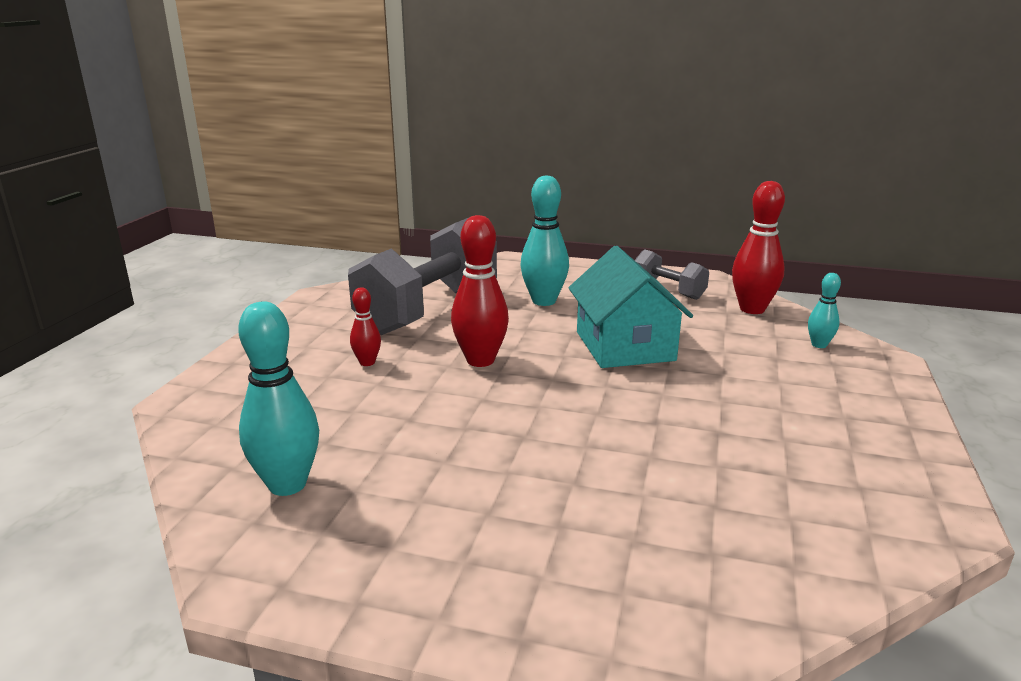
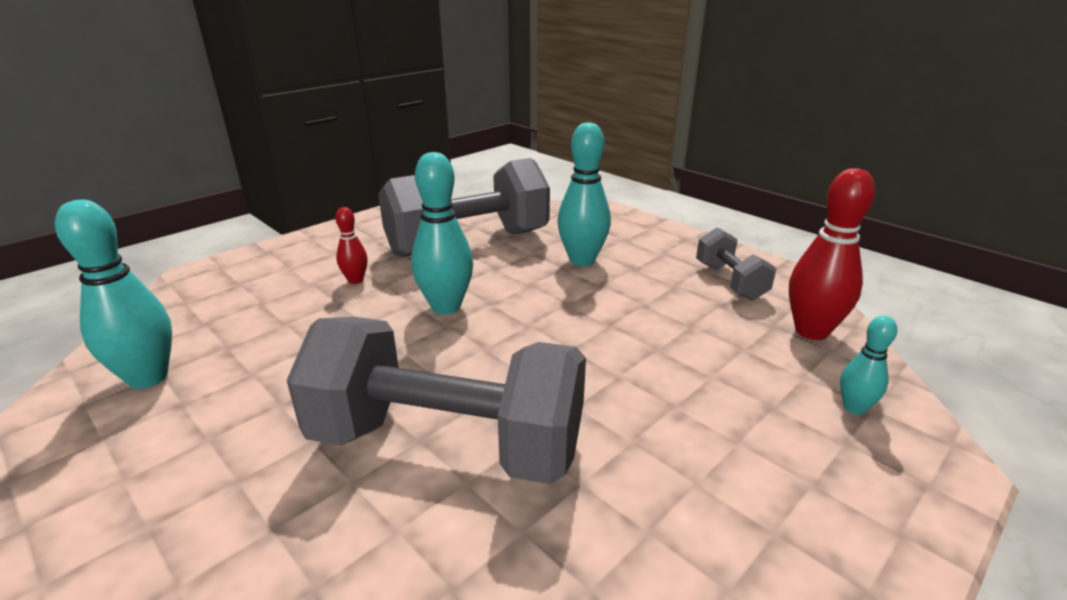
camera: 30 degrees right, 5 degrees up
red bowling pin [451,215,509,367] -> turquoise bowling pin [411,152,473,314]
turquoise house [568,246,693,368] -> none
none -> grey dumbbell [286,317,586,485]

